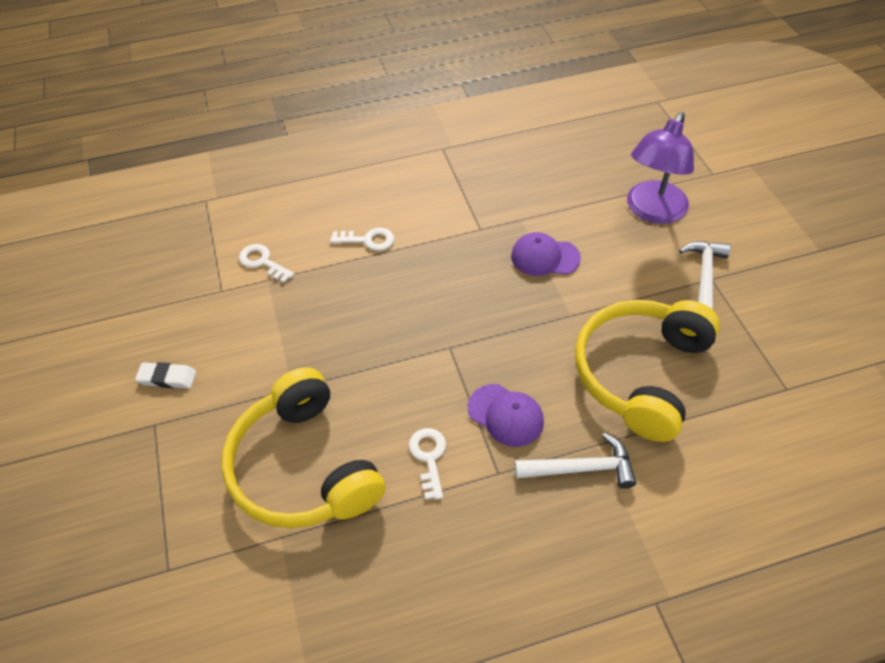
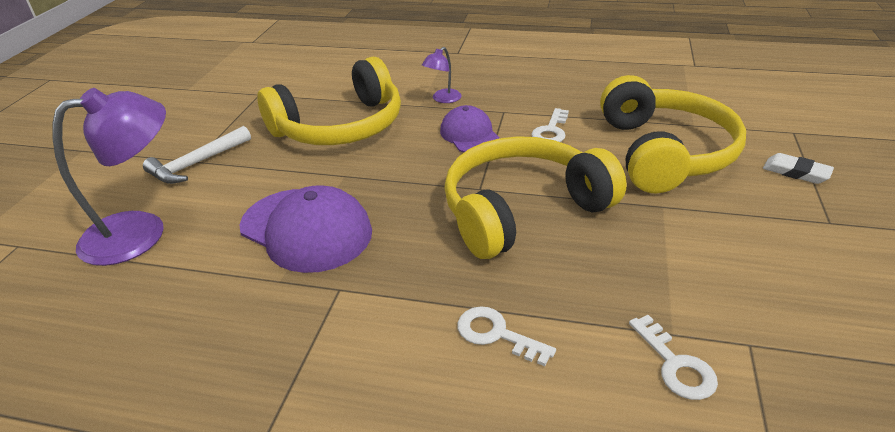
camera: 150 degrees left, 15 degrees down
white eraser [135,362,196,388] -> white eraser moved to [763,153,834,184]
purple cap [511,232,581,276] -> purple cap [240,185,372,273], size x1.62
white hammer [515,433,637,489] -> purple lamp [422,47,461,103]
none -> yellow headphones [444,136,627,259]

